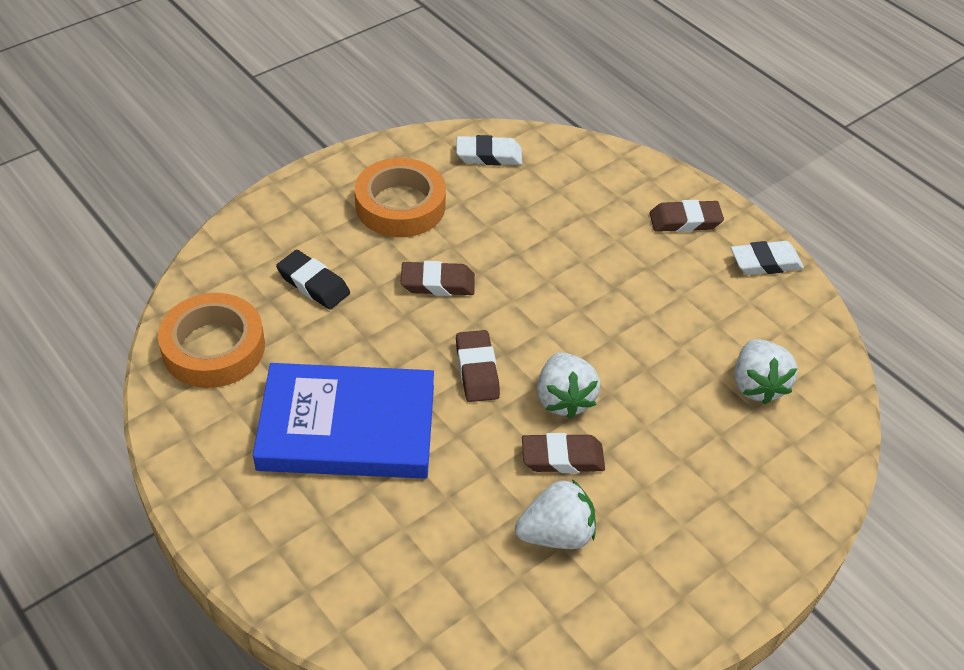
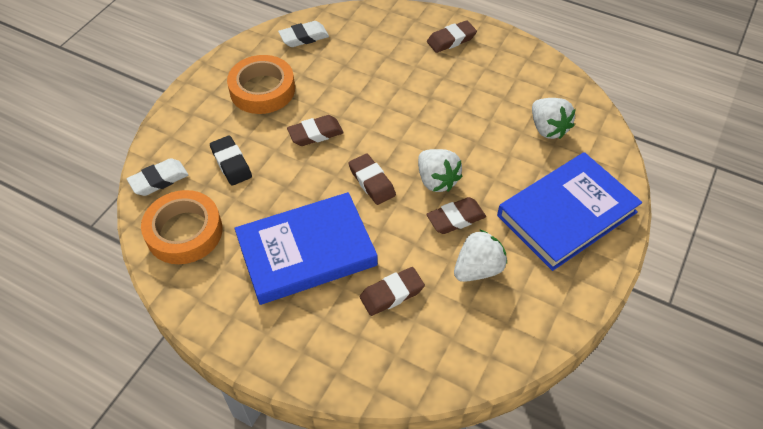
camera: 20 degrees left, 5 degrees up
black eraser [276,250,350,309] -> black eraser turned 45 degrees clockwise [210,136,252,186]
white eraser [731,241,804,275] -> white eraser moved to [127,158,188,196]
none -> brown eraser [360,267,425,316]
none -> blue book [497,152,642,271]

